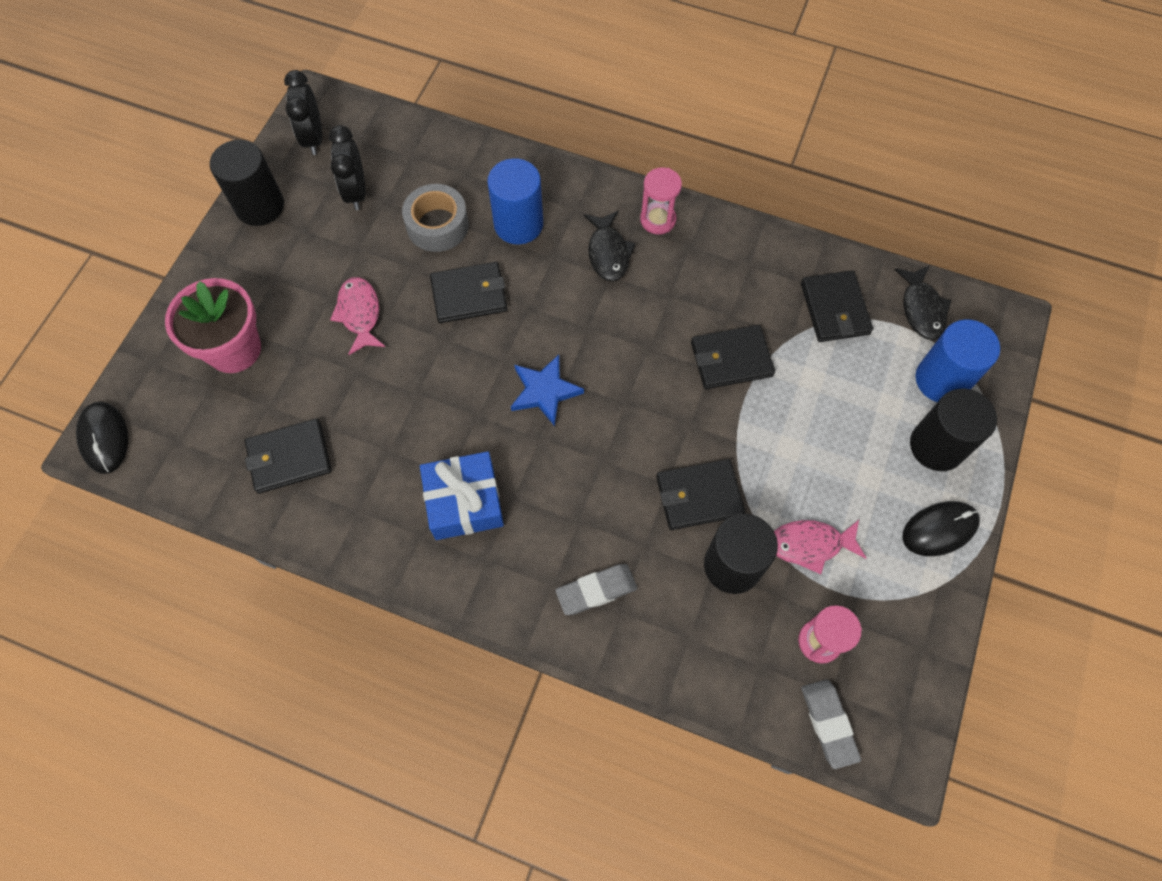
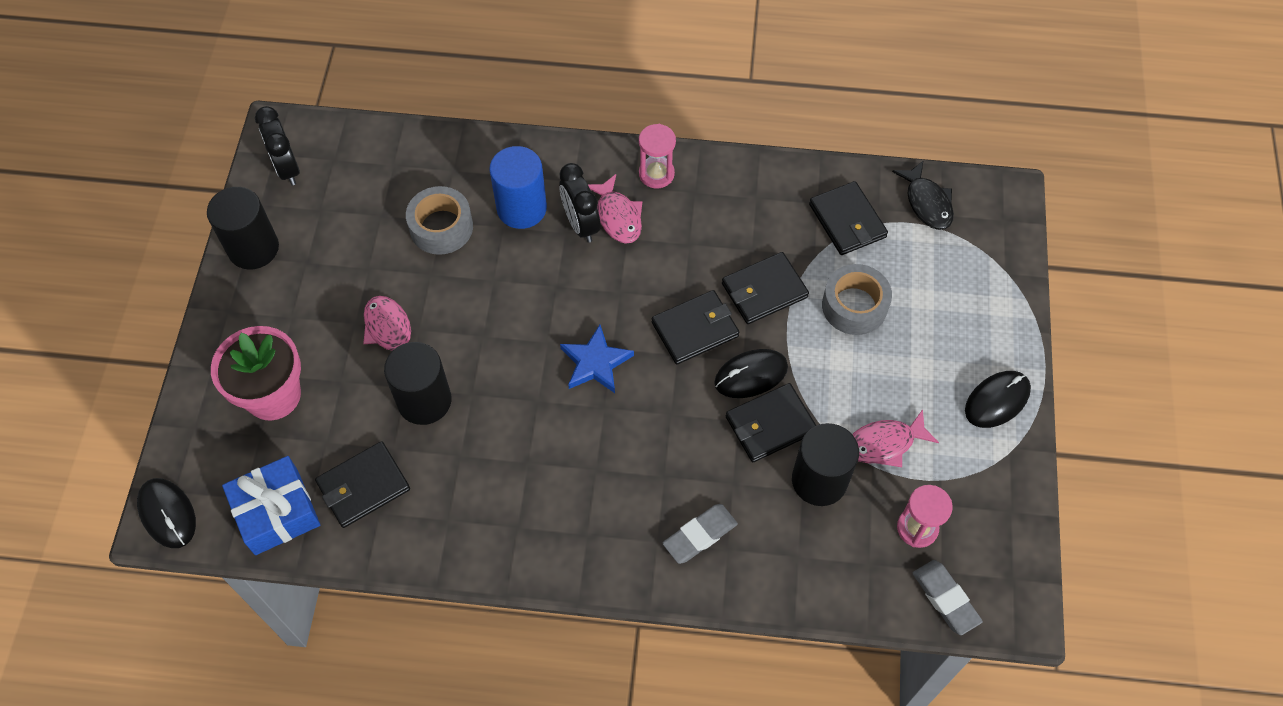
camera: 15 degrees left, 5 degrees down
black clock [329,125,366,210] -> black clock moved to [559,163,600,243]
blue gift [420,451,504,540] -> blue gift moved to [222,456,320,555]
black wallet [430,262,508,323] -> black wallet moved to [651,290,739,364]
black fish [584,211,636,282] -> pink fish [588,174,642,244]
black cylinder [910,389,997,471] -> black cylinder moved to [384,342,452,425]
blue cylinder [915,319,1000,402] -> none
none -> black mouse [714,349,788,398]
none -> grey tape [822,264,892,335]

